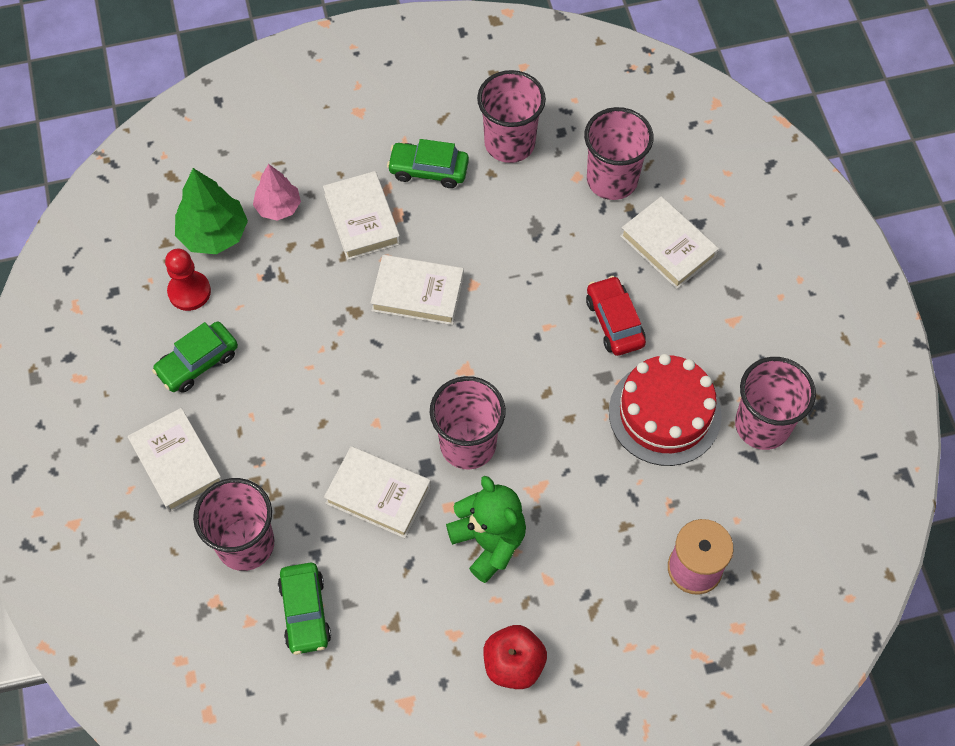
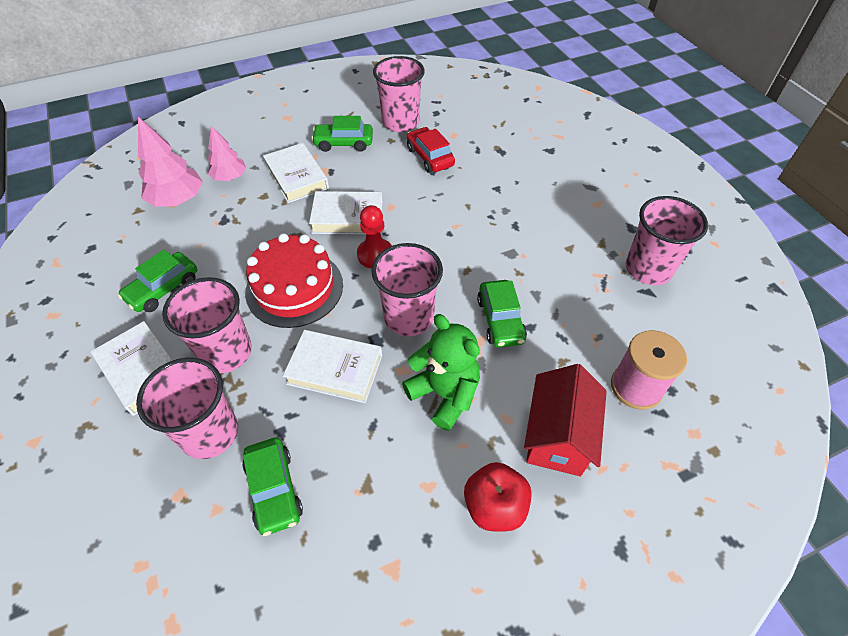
camera: 10 degrees left, 10 degrees down
red pawn [165,249,211,311] -> red pawn moved to [357,205,392,269]
green tree [175,168,248,254] -> pink tree [138,117,203,207]
pink cup [584,107,653,200] -> pink cup moved to [162,277,252,373]
red car [586,276,646,356] -> red car moved to [407,127,455,173]
red cake [609,354,722,466] -> red cake moved to [245,233,343,328]
white book [620,196,719,289] -> none
none -> green car [477,280,527,348]
none -> red house [524,364,607,476]

